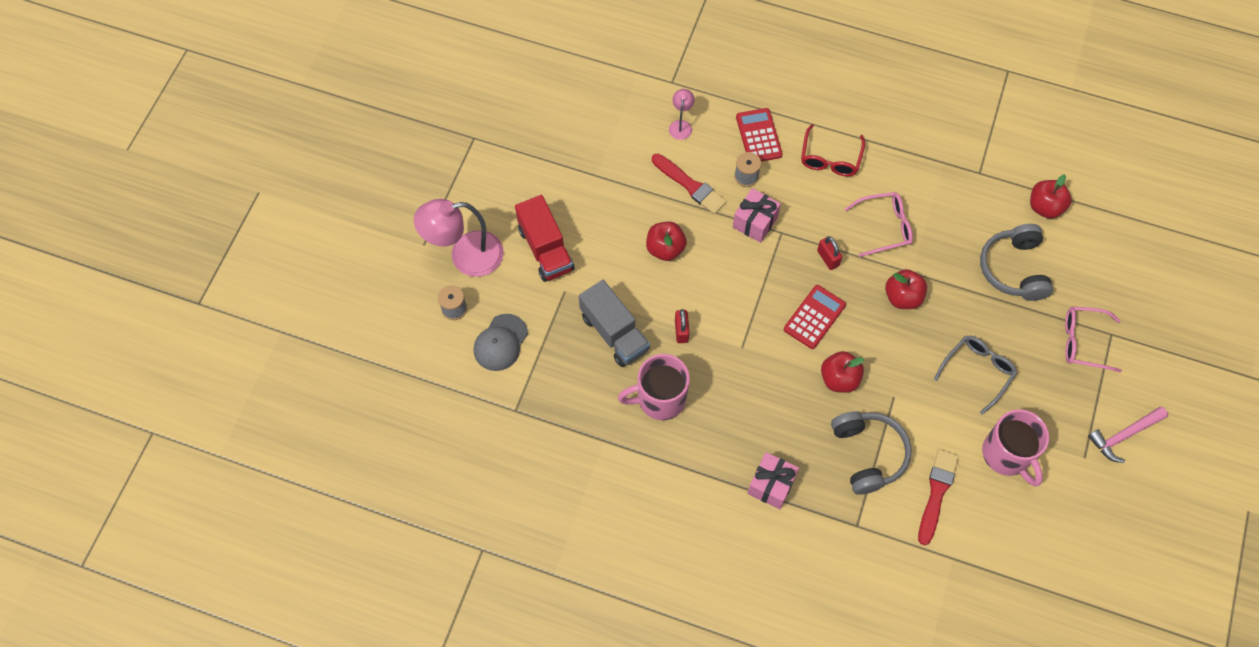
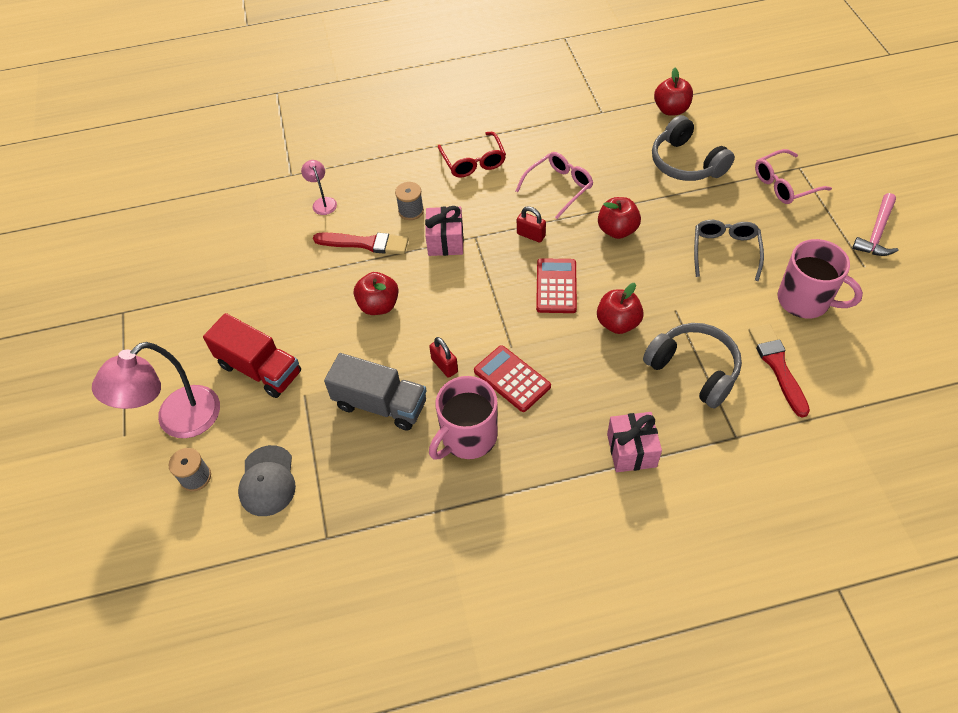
camera: 30 degrees left, 10 degrees down
red calculator [736,108,783,162] -> red calculator moved to [474,345,551,412]

